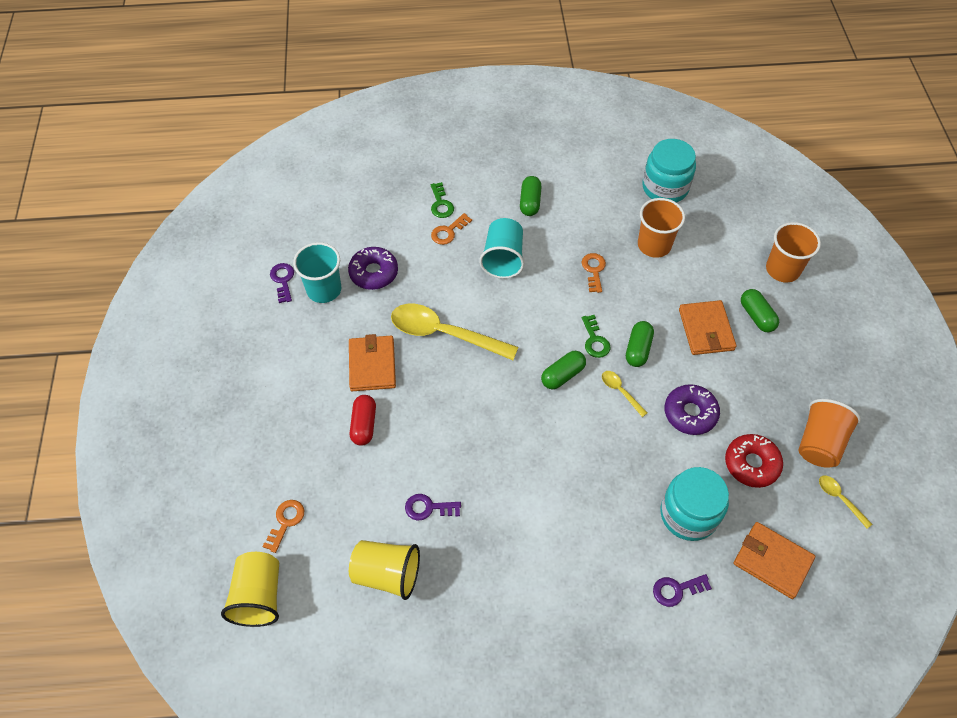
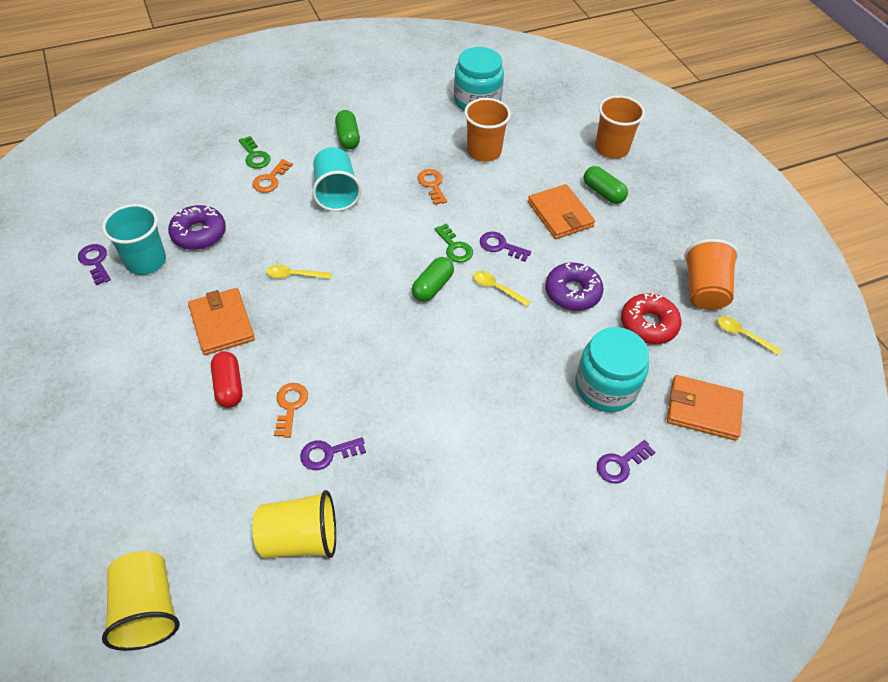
camera: 20 degrees left, 5 degrees down
orange key [262,500,304,553] -> orange key moved to [274,383,308,438]
yellow spoon [391,304,518,360] -> yellow spoon [266,265,332,279], size x0.44
green capsule [626,321,654,367] -> purple key [480,232,531,261]

